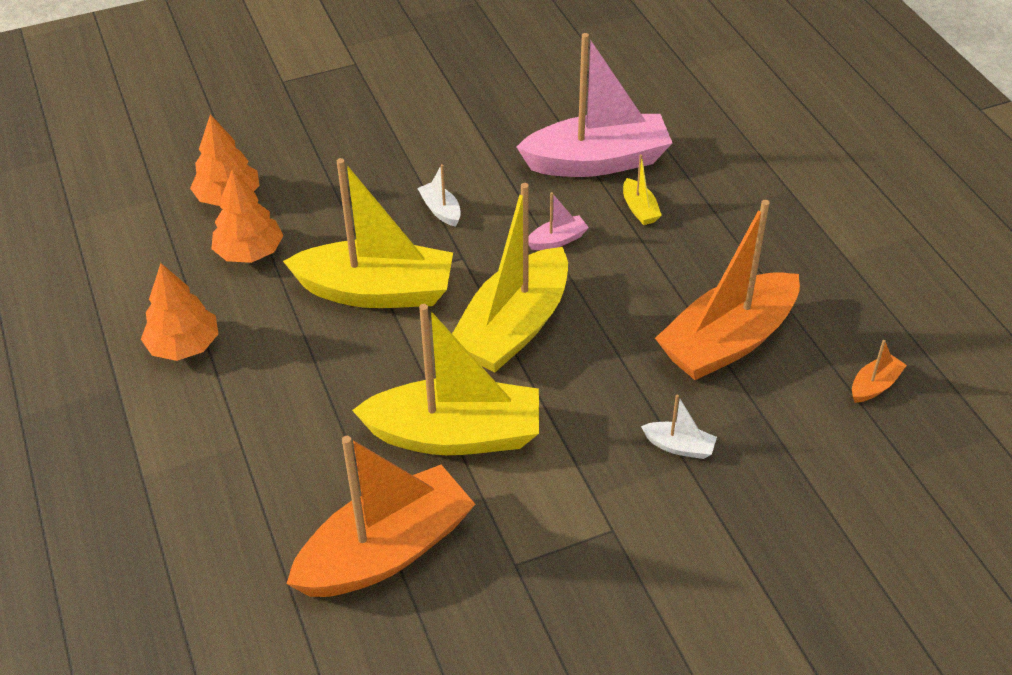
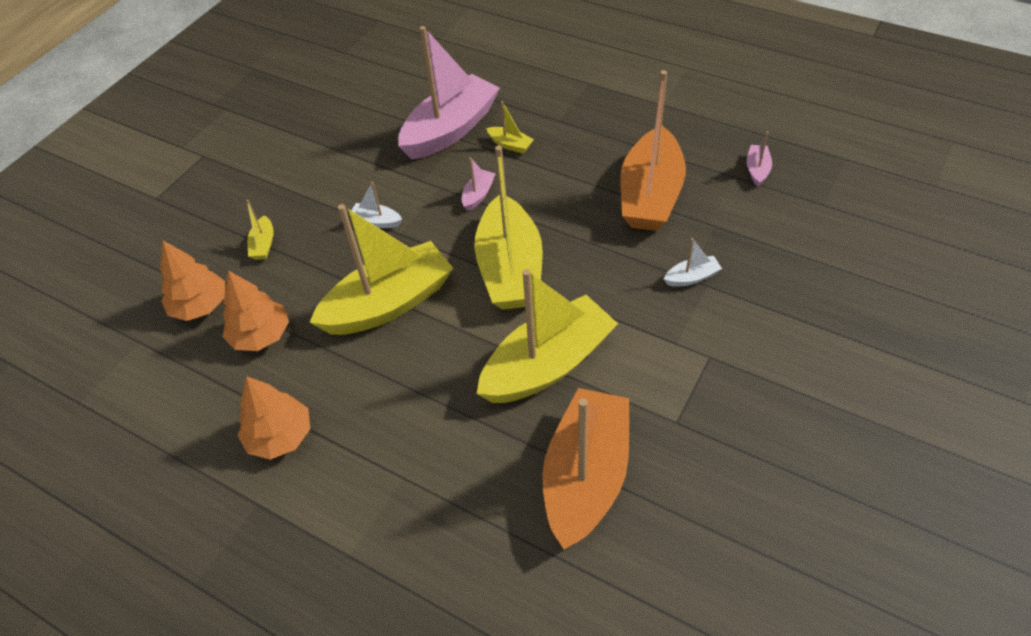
camera: 35 degrees left, 5 degrees up
orange boat [852,340,907,403] -> pink boat [747,131,772,187]
none -> yellow boat [246,200,274,260]

